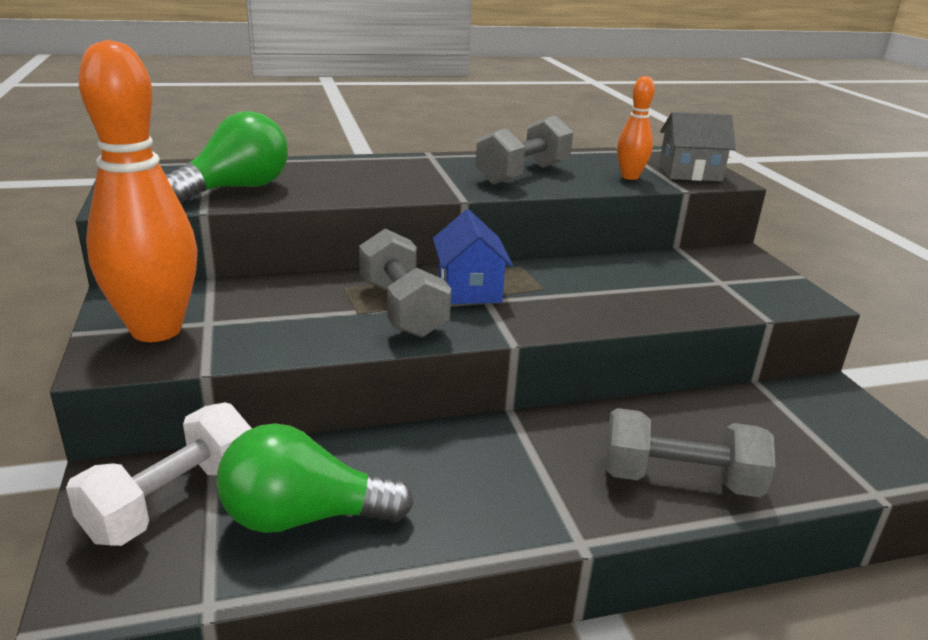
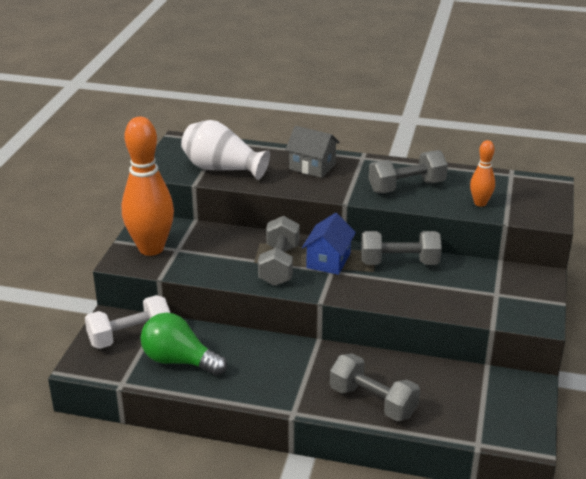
camera: 30 degrees right, 5 degrees up
green light bulb [165,111,288,203] -> white vase [181,120,270,180]
grey house [659,112,736,181] -> grey house moved to [286,126,340,178]
none -> grey dumbbell [361,231,442,265]

